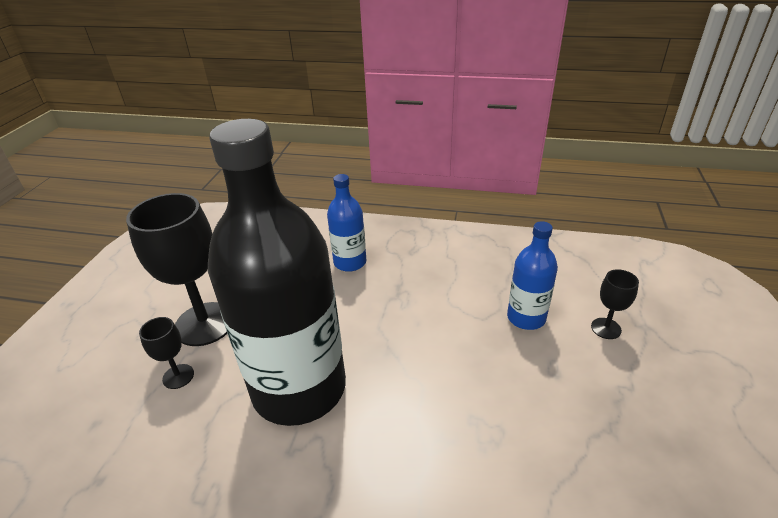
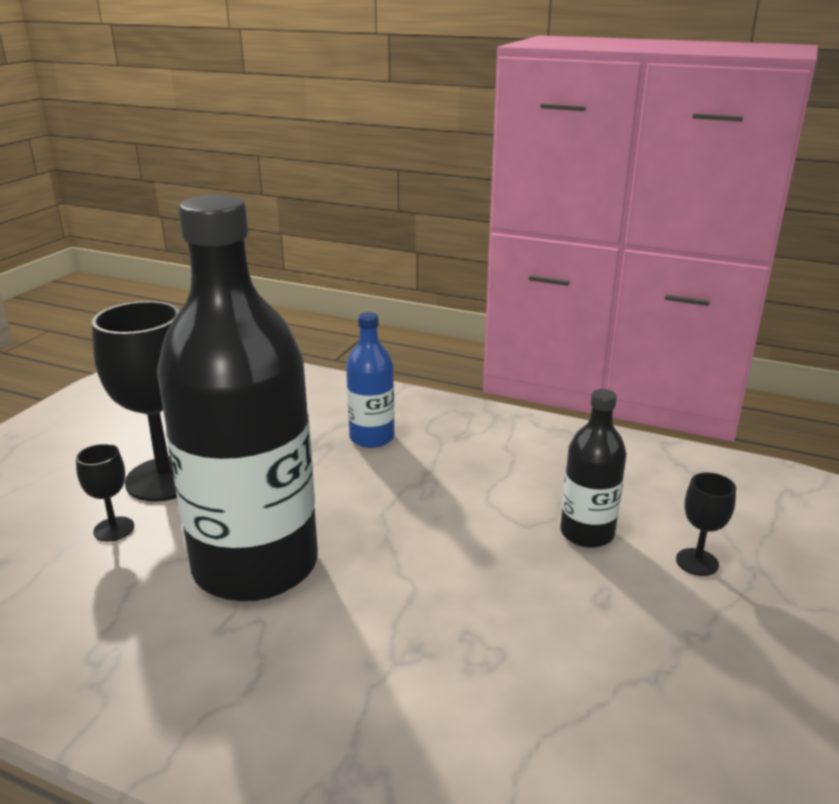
camera: 10 degrees right, 10 degrees down
blue bottle [507,221,558,330] -> black bottle [560,389,626,548]

